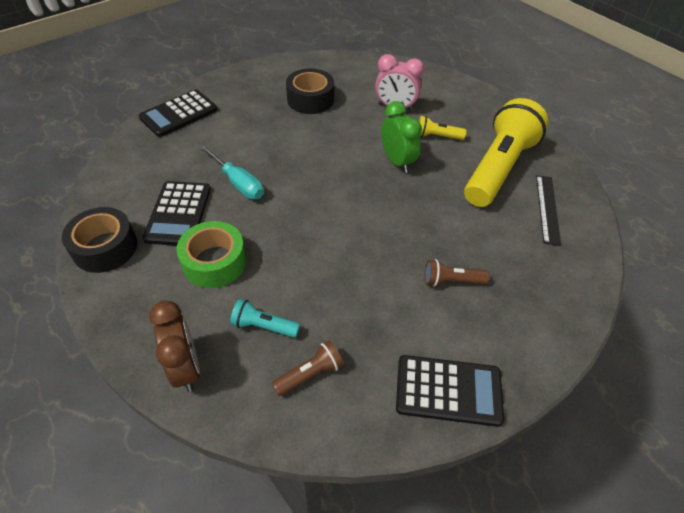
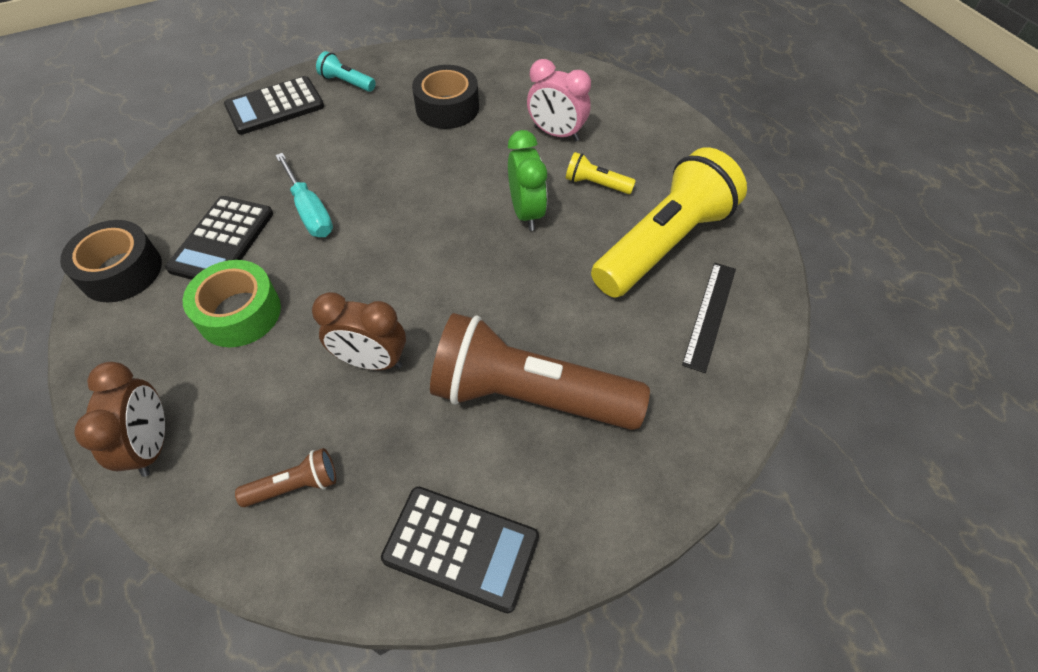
camera: 15 degrees right, 5 degrees up
turquoise flashlight [230,299,300,338] -> turquoise flashlight moved to [316,51,376,92]
brown flashlight [425,259,489,287] -> brown flashlight [430,313,650,430], size x2.38
none -> brown clock [312,292,406,370]

